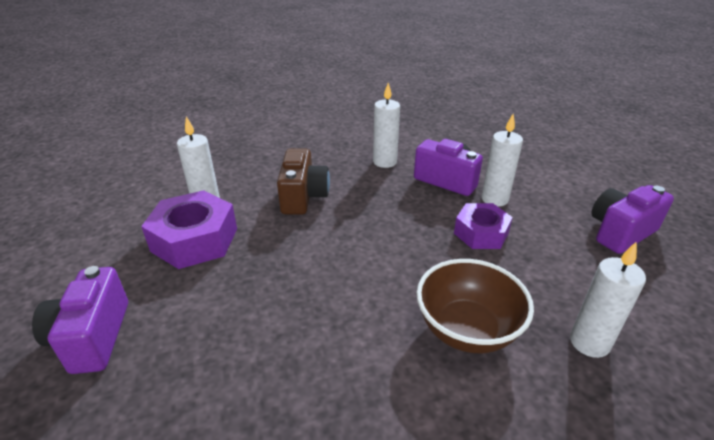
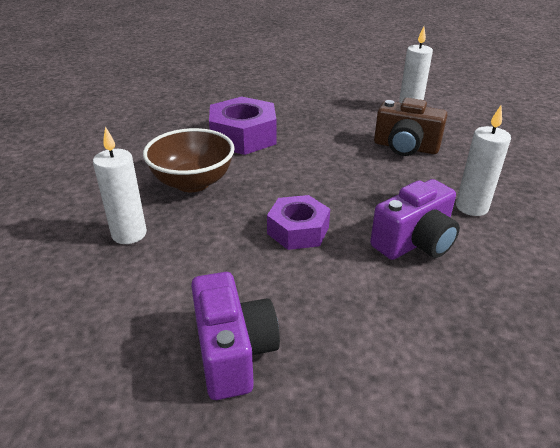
camera: 110 degrees right, 0 degrees up
purple camera [32,266,128,374] -> none
purple nut [141,190,237,269] -> purple nut moved to [209,96,276,155]
white candle [481,114,523,207] -> none

